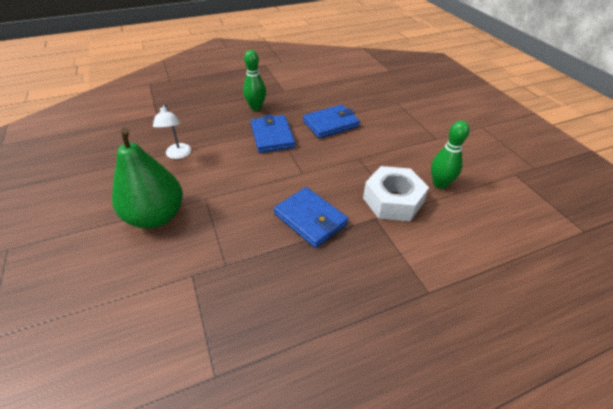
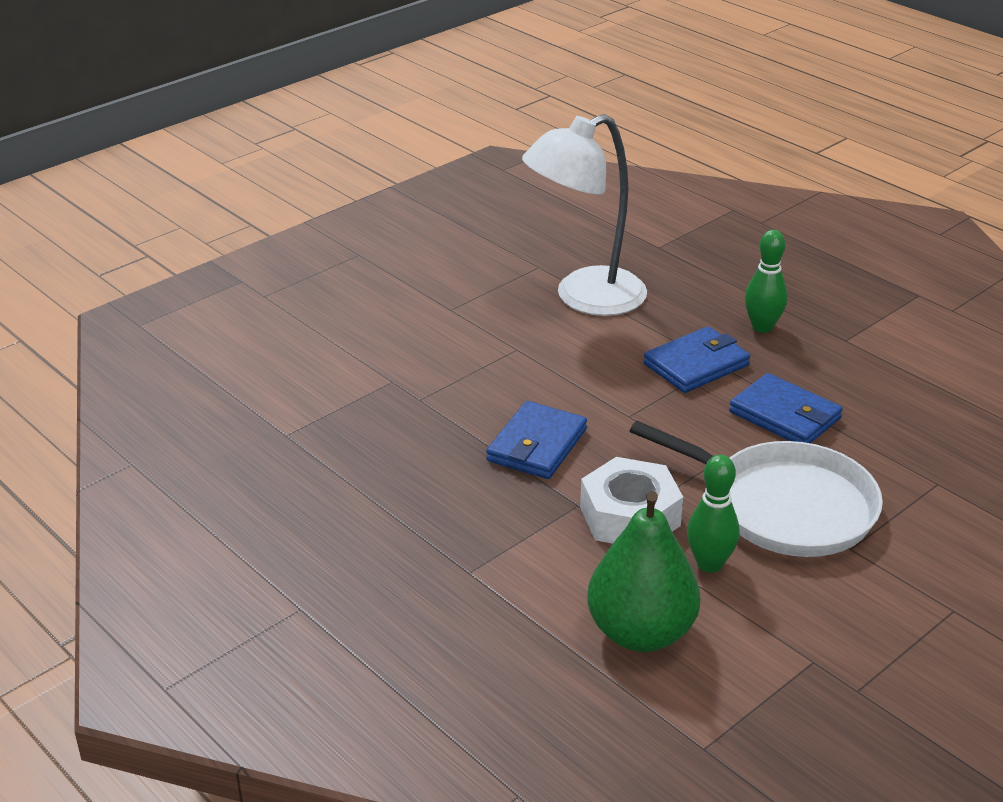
camera: 70 degrees right, 10 degrees down
green pear [112,128,183,228] -> green pear moved to [587,491,700,652]
white lamp [153,104,191,159] -> white lamp [522,114,647,316], size x2.27
none -> white pan [630,421,883,557]

